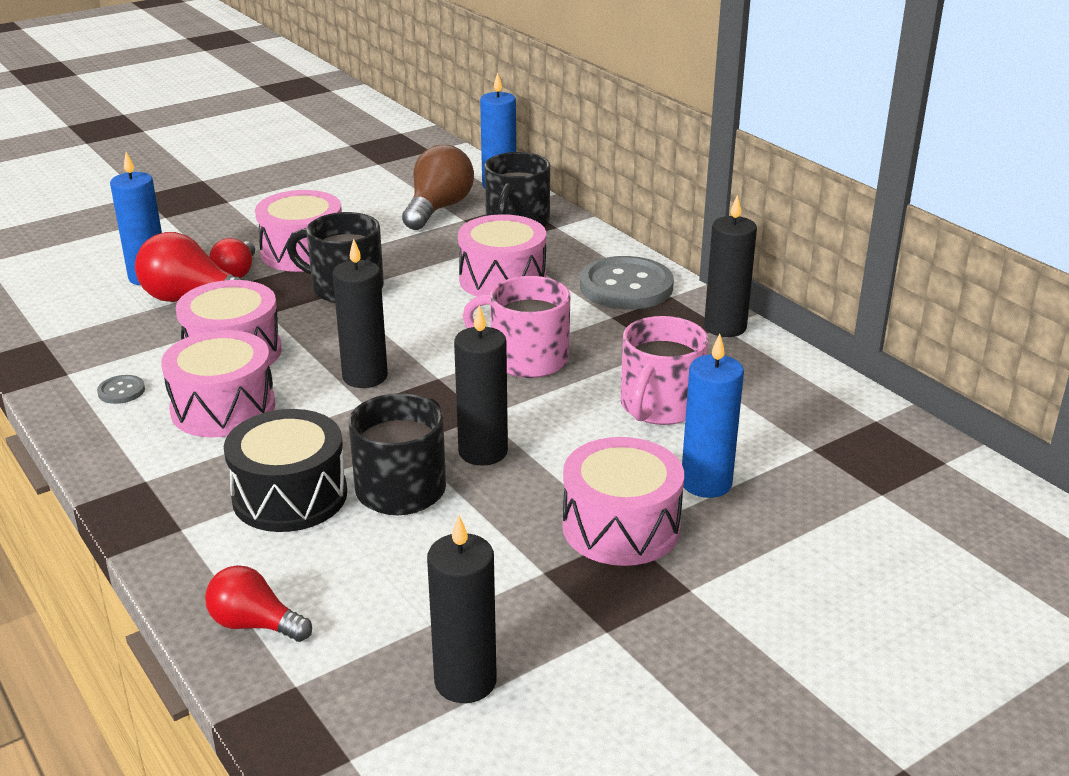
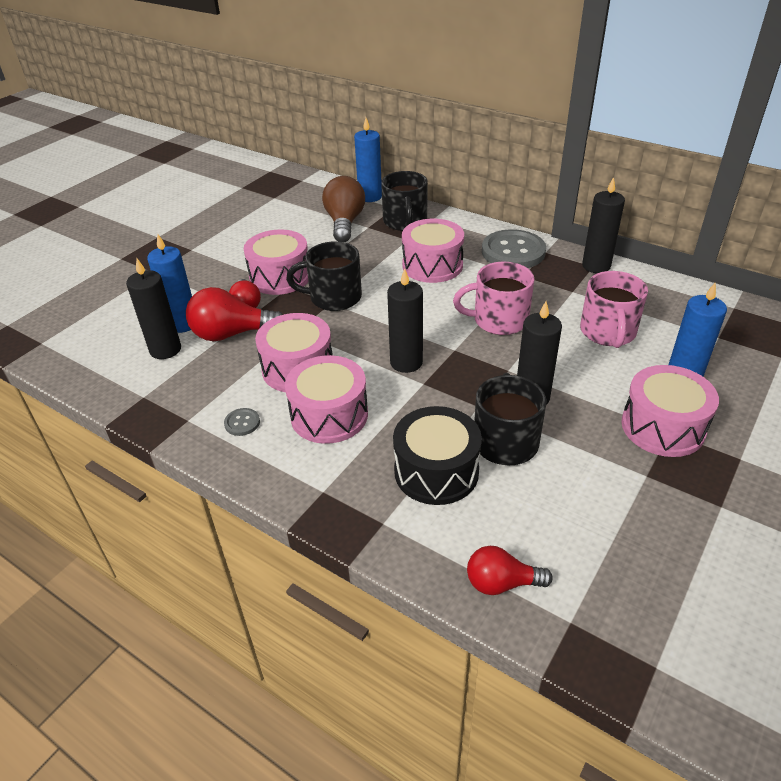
camera: 20 degrees left, 10 degrees up
black candle [427,515,497,703] -> black candle moved to [126,259,181,359]

